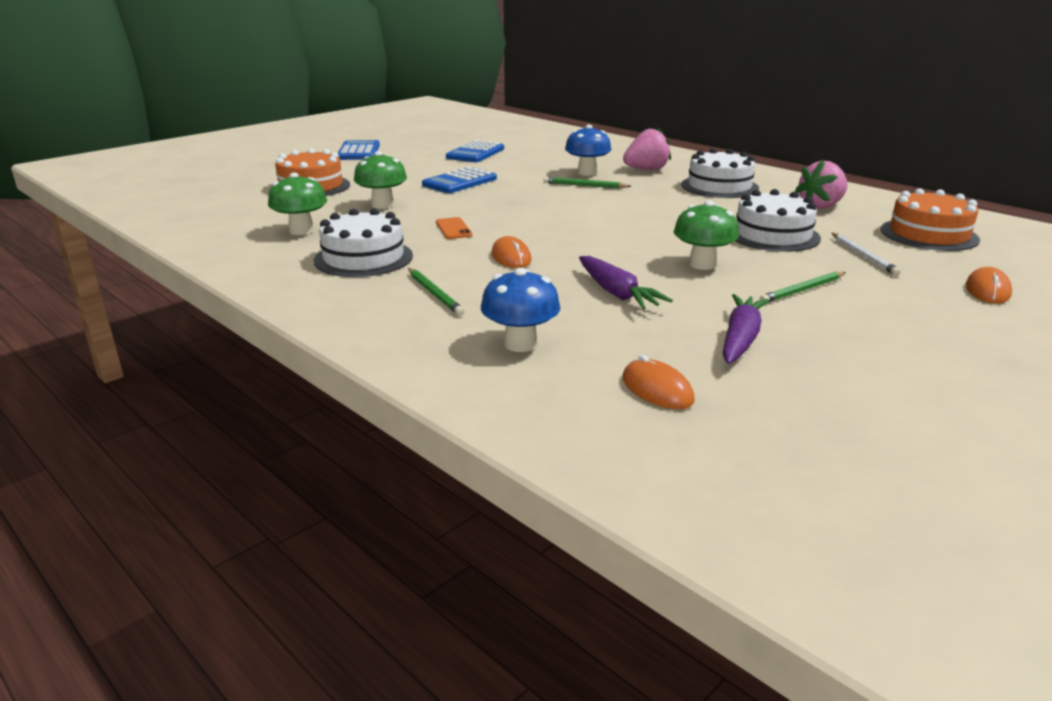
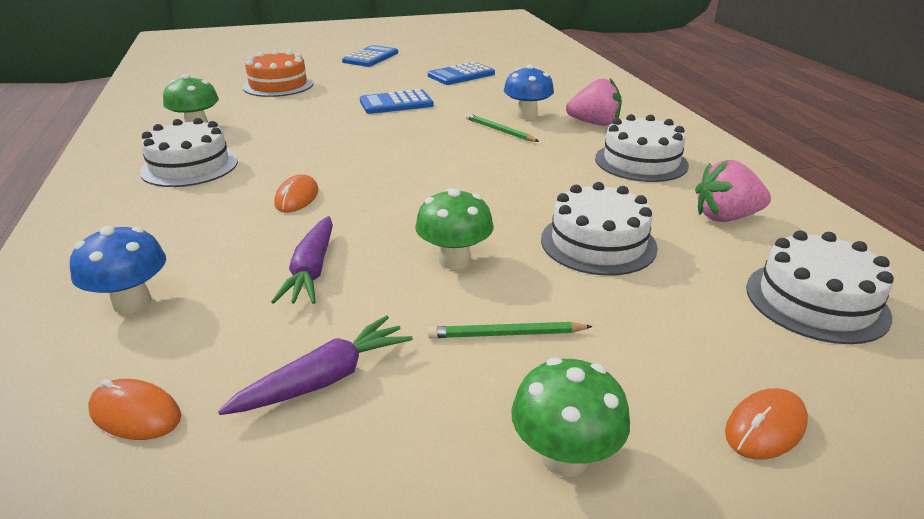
camera: 30 degrees right, 5 degrees up
green mushroom [354,151,407,209] -> green mushroom moved to [511,357,630,477]
green pencil [408,268,465,316] -> none
orange phone [436,217,472,239] -> none
orange mouse [622,355,695,409] -> orange mouse turned 60 degrees counterclockwise [88,379,181,440]
white pencil [832,233,901,276] -> none
orange cake [881,188,980,251] -> white cake [746,231,894,344]

